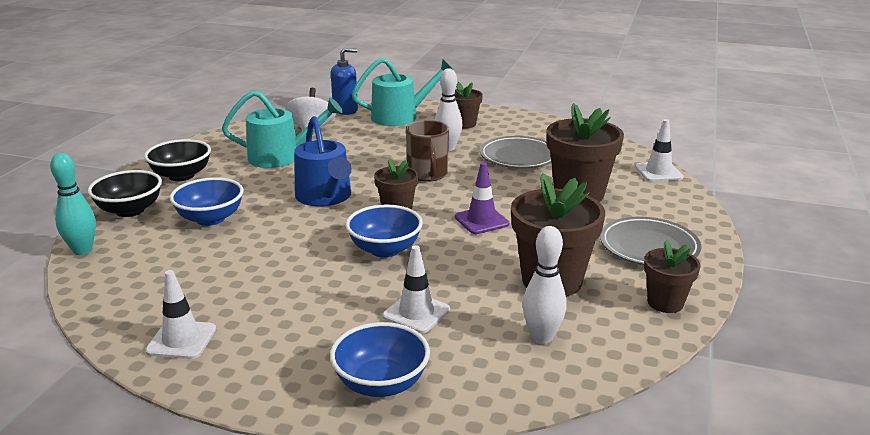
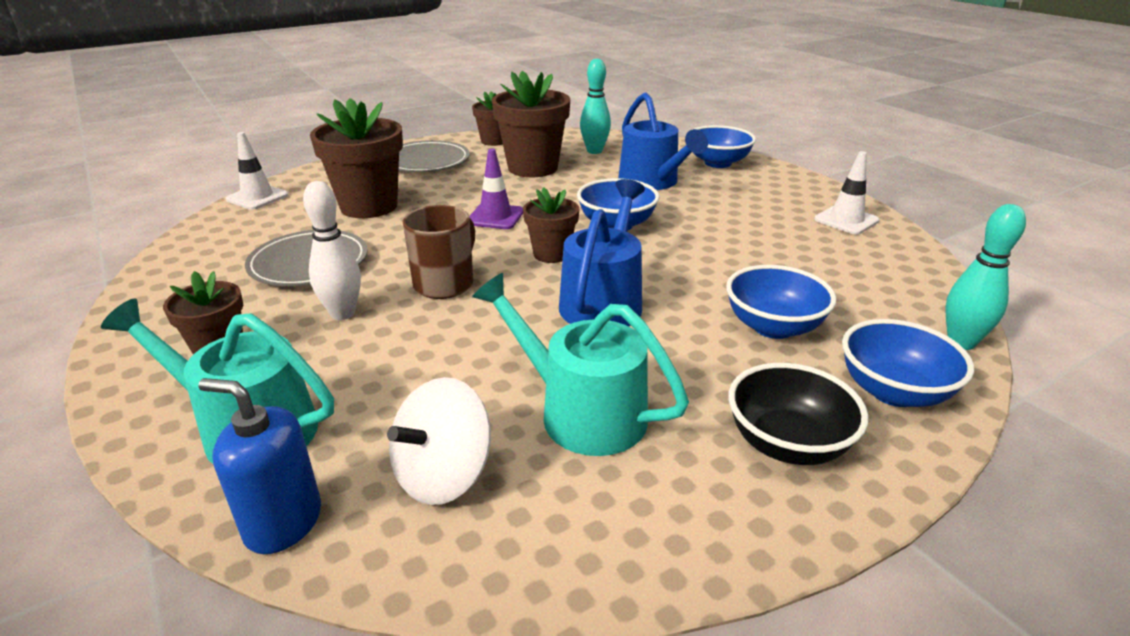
camera: 140 degrees left, 5 degrees up
black bowl [88,170,162,217] -> blue bowl [842,319,974,407]
white traffic cone [383,245,450,333] -> blue watering can [618,92,708,190]
white bowling pin [523,226,567,344] -> turquoise bowling pin [580,59,611,154]

